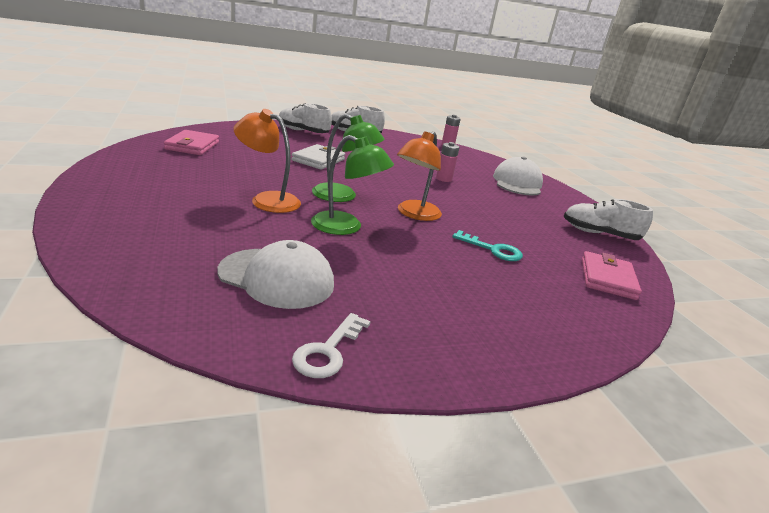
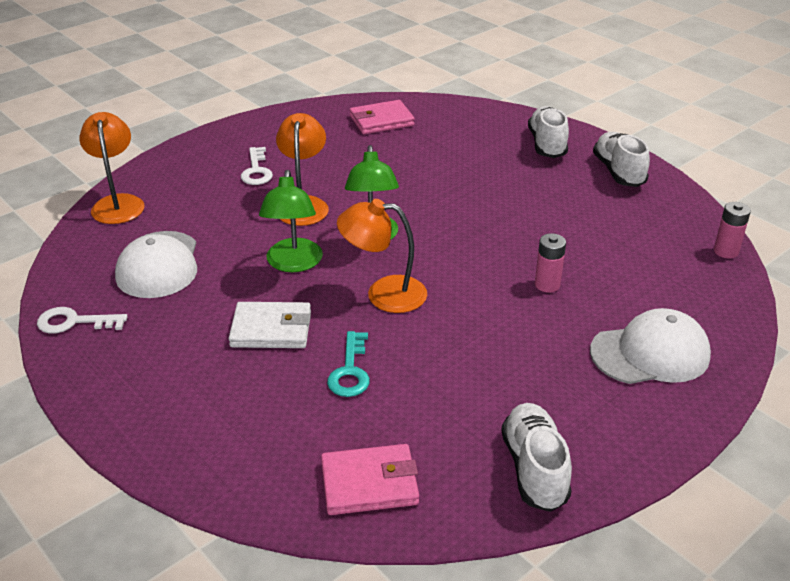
camera: 70 degrees right, 10 degrees up
white wallet [291,144,345,170] -> white wallet moved to [228,302,311,348]
none -> orange lamp [79,112,145,224]
none -> white key [241,147,273,185]

